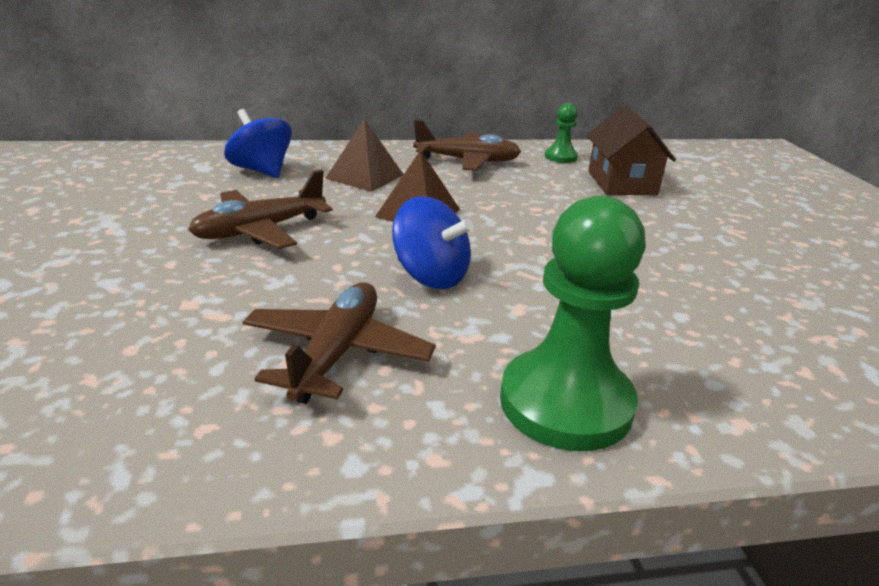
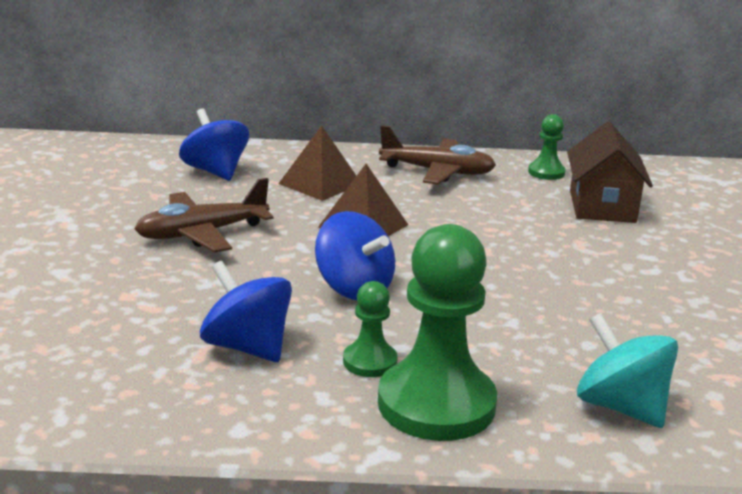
camera: 10 degrees right, 5 degrees down
brown plane [243,283,436,404] -> blue spinning top [200,261,292,362]
none -> green pawn [343,281,398,377]
none -> turquoise spinning top [577,313,678,428]

